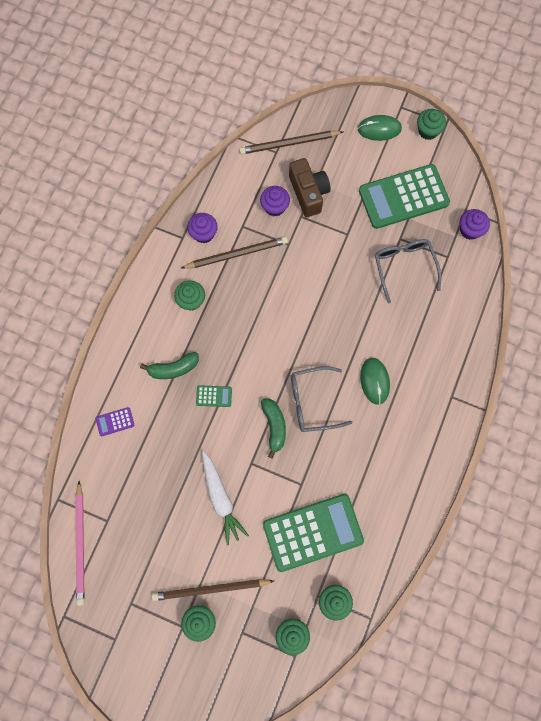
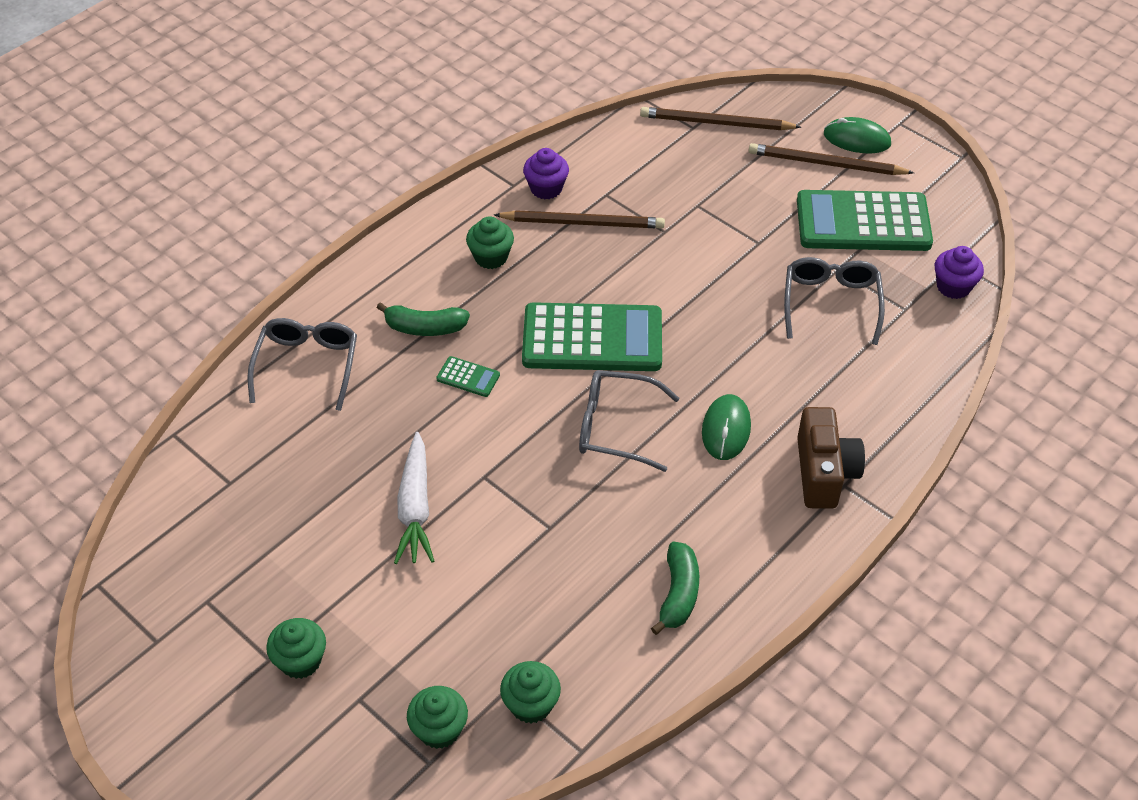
camera: 20 degrees right, 25 degrees down
pink pencil [75,481,85,606] -> none
purple calculator [96,407,135,436] -> grey glasses [247,318,357,411]
brown pencil [152,579,274,601] -> brown pencil moved to [749,143,914,175]
purple cupcake [260,186,290,216] -> none
green banana [261,399,286,459] -> green banana moved to [651,542,699,635]
green calculator [263,494,364,572] -> green calculator moved to [522,302,662,371]
brown camera [289,158,331,217] -> brown camera moved to [797,407,865,509]
green cupcake [417,109,446,140] -> none

